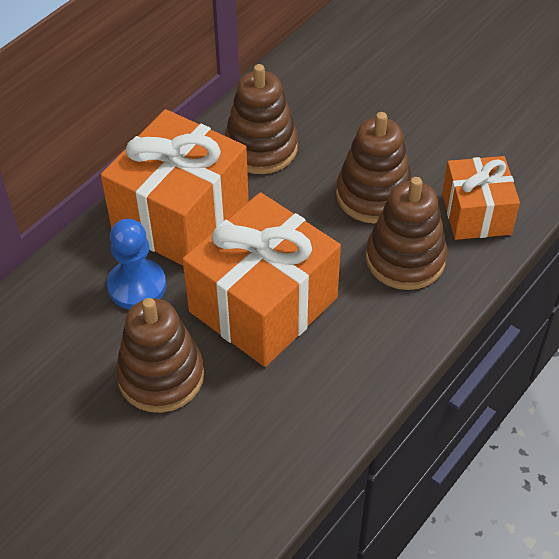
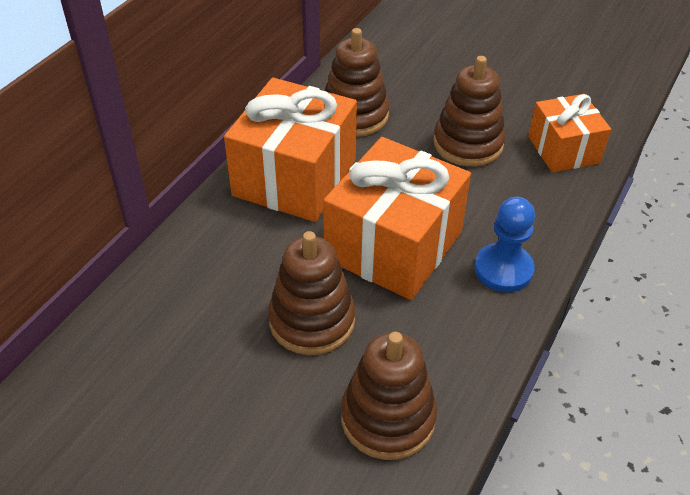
camera: 10 degrees left, 5 degrees down
blue pawn [107,219,166,309] -> blue pawn moved to [474,197,535,292]
brown stacking toy [366,177,447,290] -> brown stacking toy moved to [341,332,437,460]

